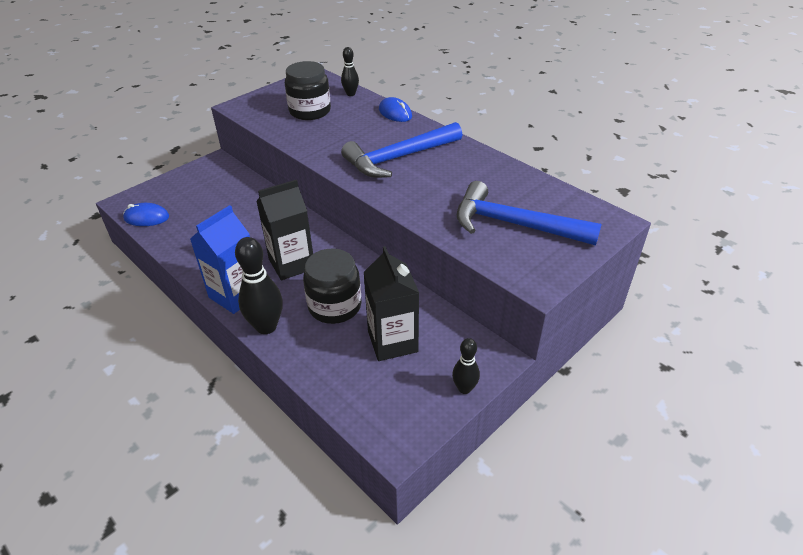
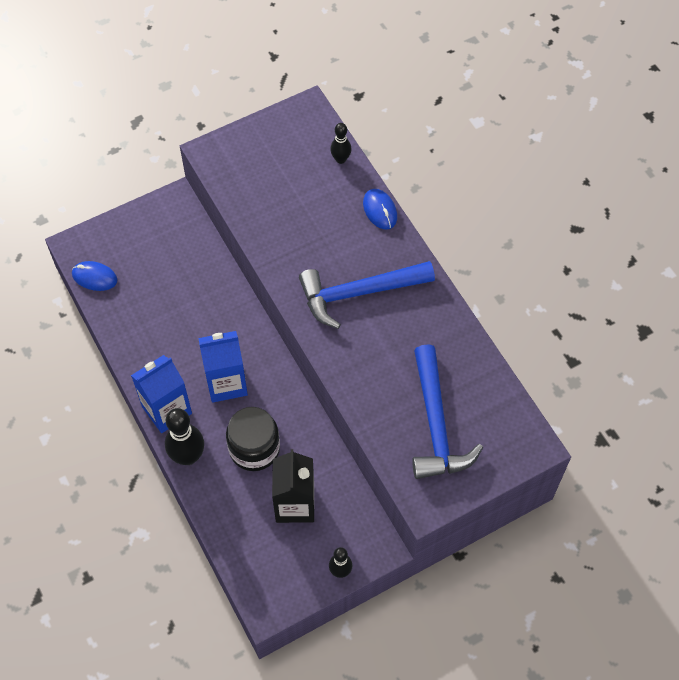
camera: 15 degrees right, 20 degrees up
black carton [257,179,313,280] -> blue carton [198,331,248,403]
black jar [285,61,331,120] -> none
blue hammer [457,181,602,246] -> blue hammer turned 135 degrees counterclockwise [412,344,483,479]

